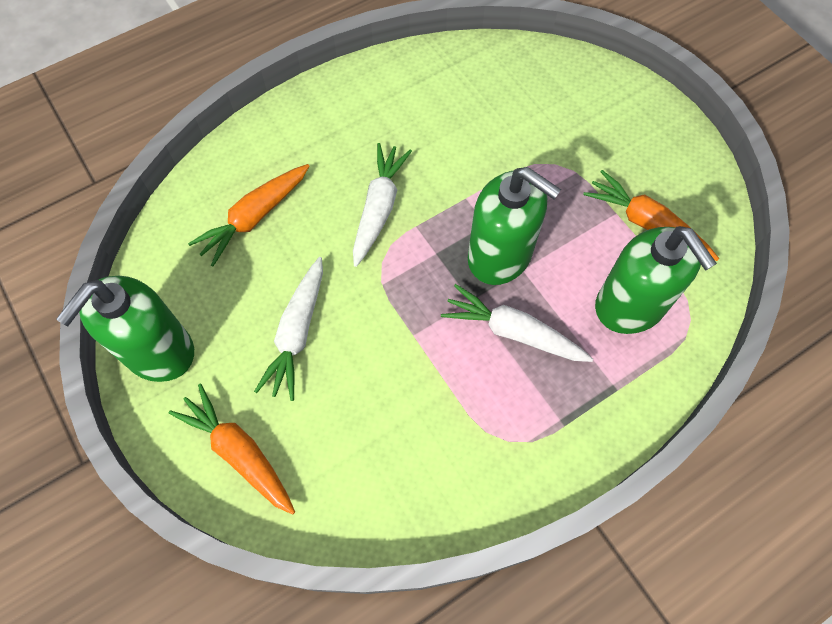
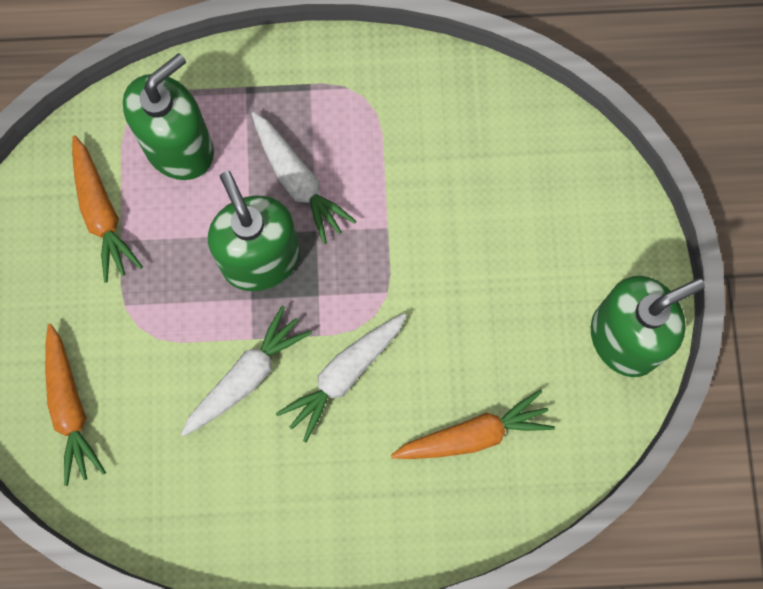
camera: 150 degrees left, 10 degrees up
orange carrot [169,384,295,515] -> orange carrot moved to [45,324,106,486]
white carrot [254,257,323,401] -> white carrot moved to [181,305,312,436]
green soap dispenser [595,226,717,334] -> green soap dispenser turned 45 degrees clockwise [123,53,214,180]

